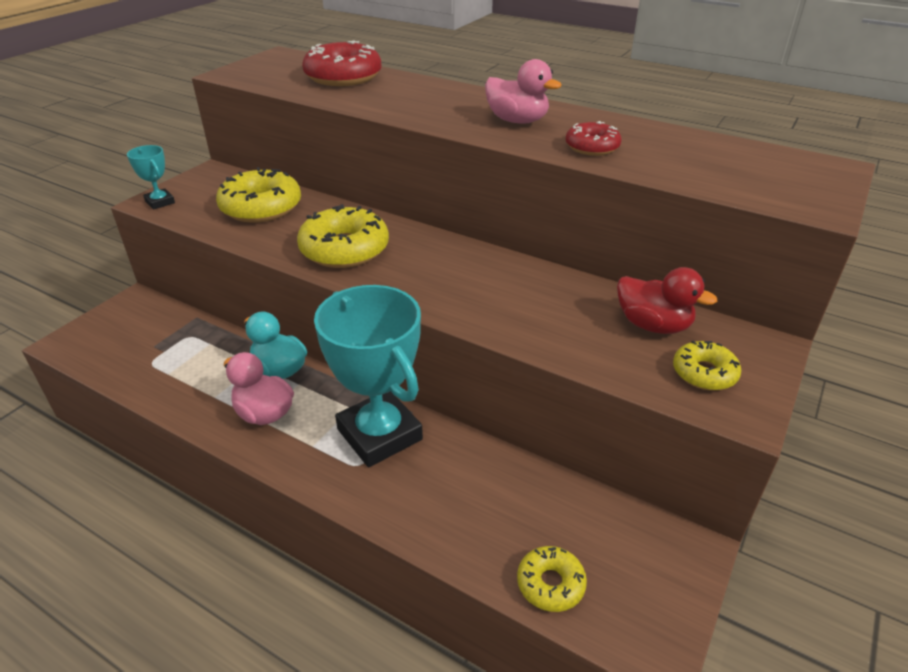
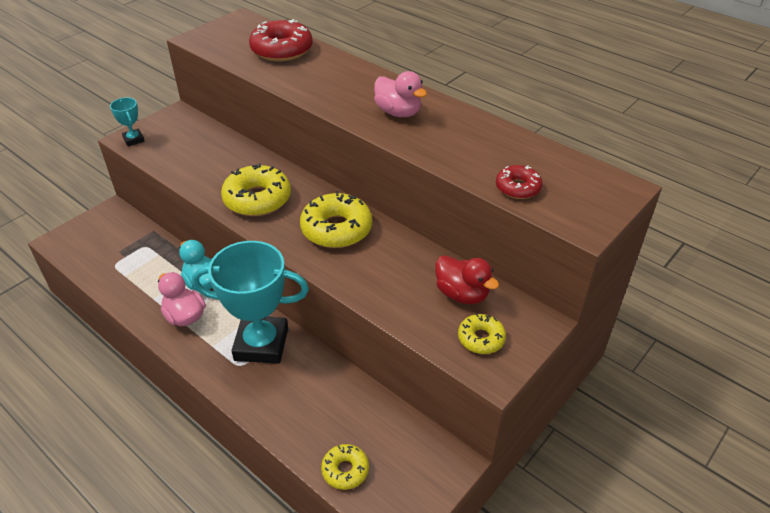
camera: 10 degrees right, 5 degrees up
yellow donut [216,167,301,223] -> yellow donut moved to [300,191,372,248]
turquoise trophy [314,285,423,467] -> turquoise trophy turned 60 degrees counterclockwise [192,241,309,364]
red donut [566,121,622,156] -> red donut moved to [496,165,542,199]

